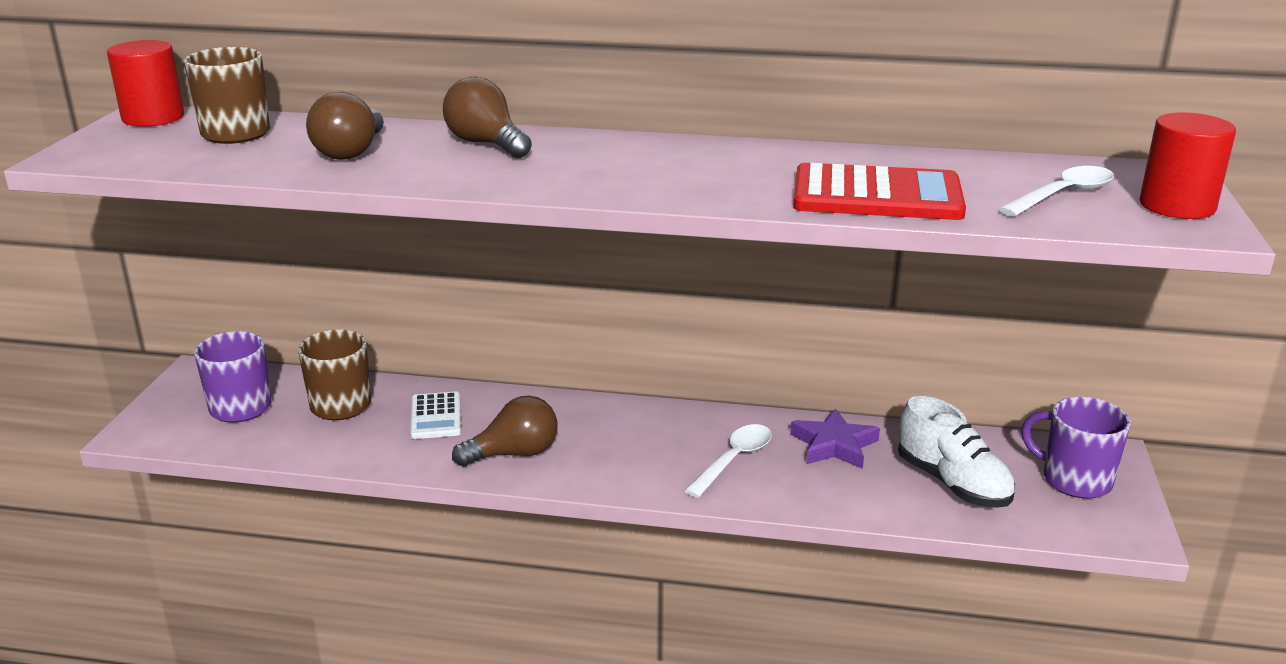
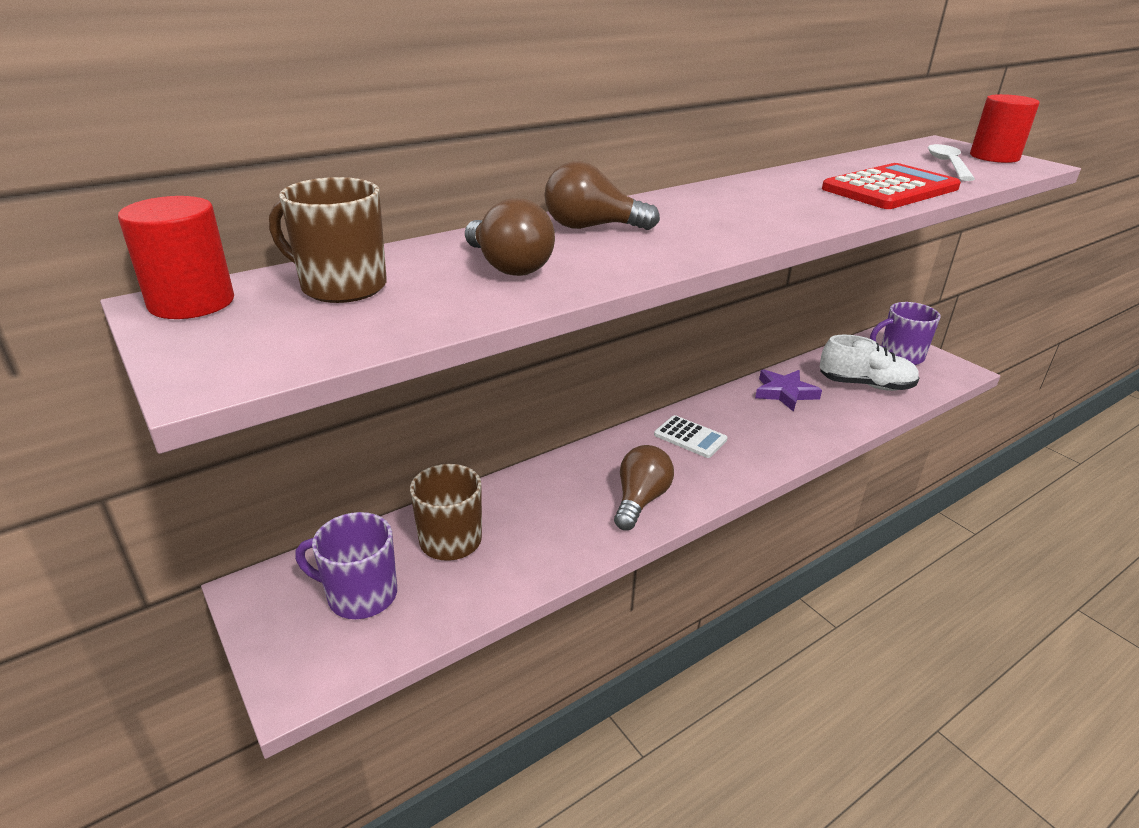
camera: 45 degrees left, 5 degrees up
white calculator [410,391,461,439] -> white calculator moved to [654,415,728,458]
white spoon [685,424,772,498] -> none

